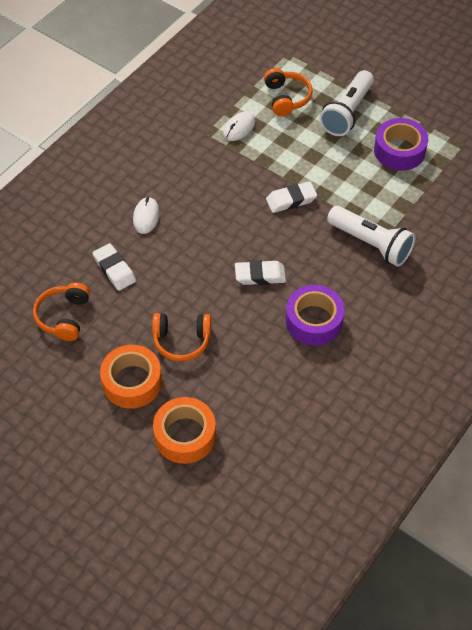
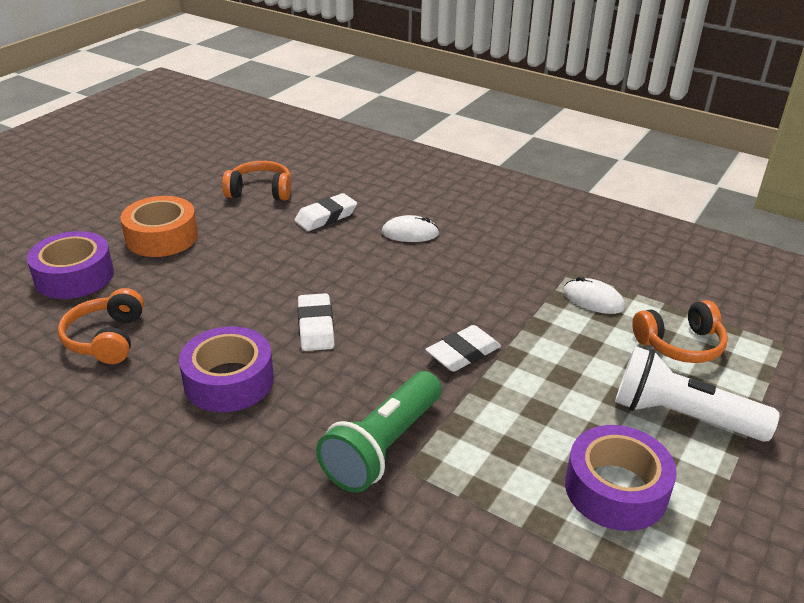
camera: 85 degrees right, 20 degrees down
orange headphones [152,313,211,361] -> orange headphones moved to [58,288,144,364]
orange tape [153,397,216,464] -> purple tape [27,231,114,299]
white eraser [266,181,317,213] -> white eraser turned 75 degrees clockwise [425,325,501,372]
white flashlight [327,206,415,267] -> green flashlight [316,371,442,493]

